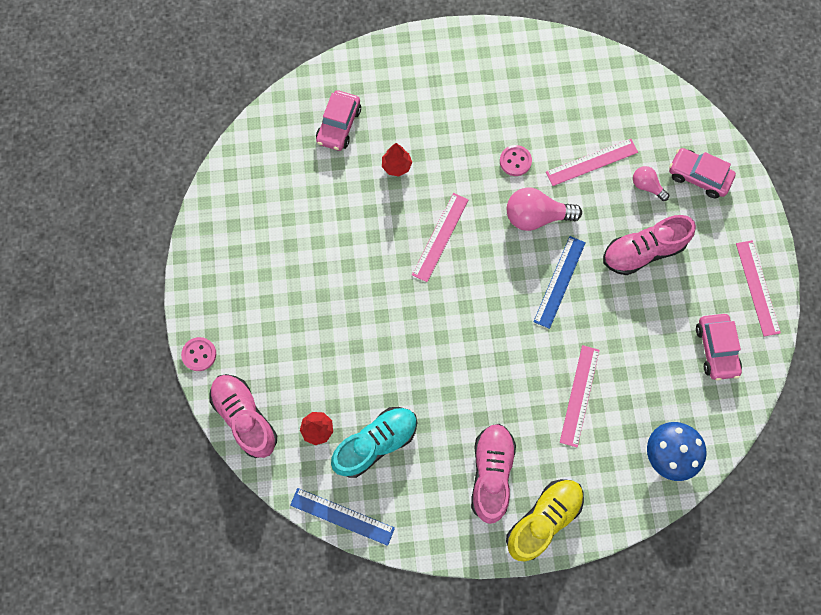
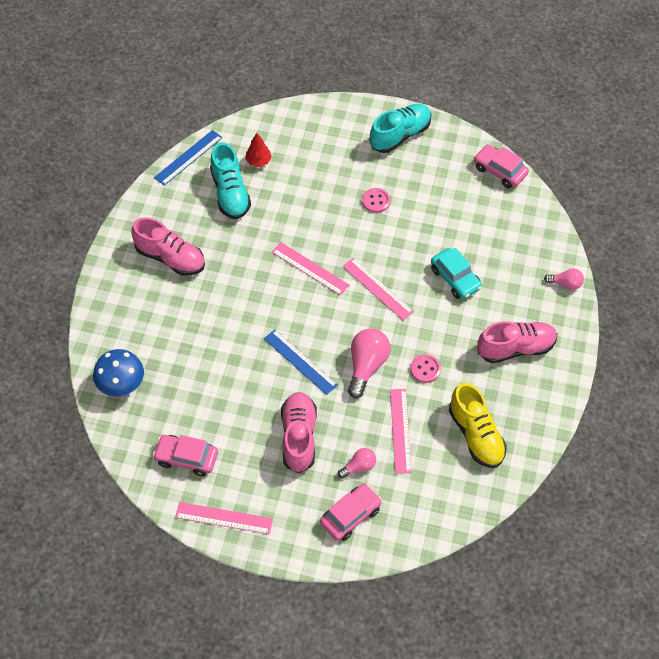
camera: 110 degrees right, 15 degrees down
pink button [181,337,216,371] -> pink button moved to [362,188,390,213]
pink shoe [209,374,277,458] -> pink shoe moved to [477,321,557,363]
pink car [316,90,361,151] -> pink car moved to [474,144,529,188]
red tree [382,143,412,176] -> turquoise car [431,248,482,299]
yellow shoe [506,479,584,562] -> yellow shoe moved to [449,383,507,468]
pink ruler [560,345,600,447] -> pink ruler moved to [272,242,349,296]
none -> turquoise shoe [370,104,431,153]
none -> pink light bulb [544,268,584,290]

